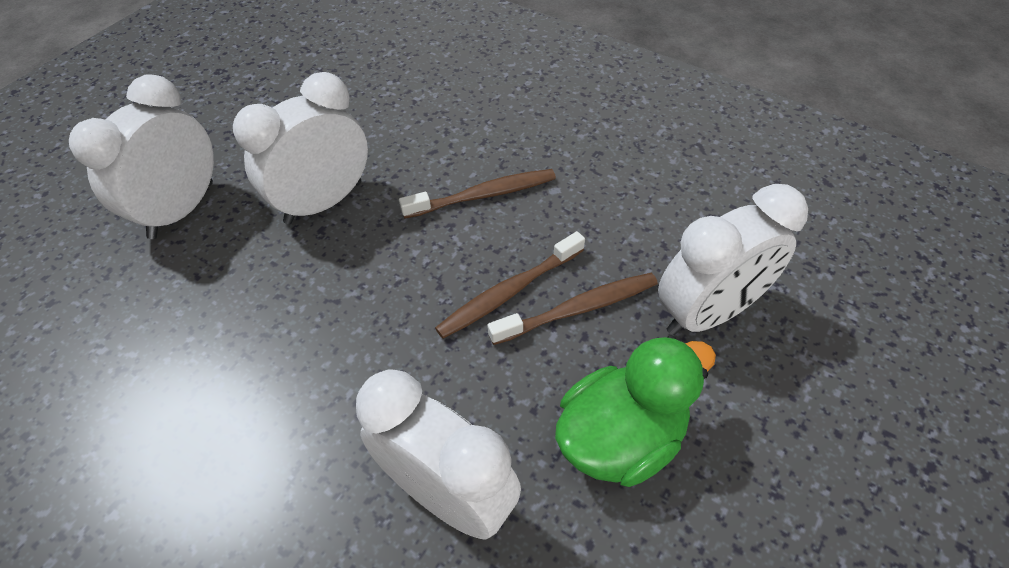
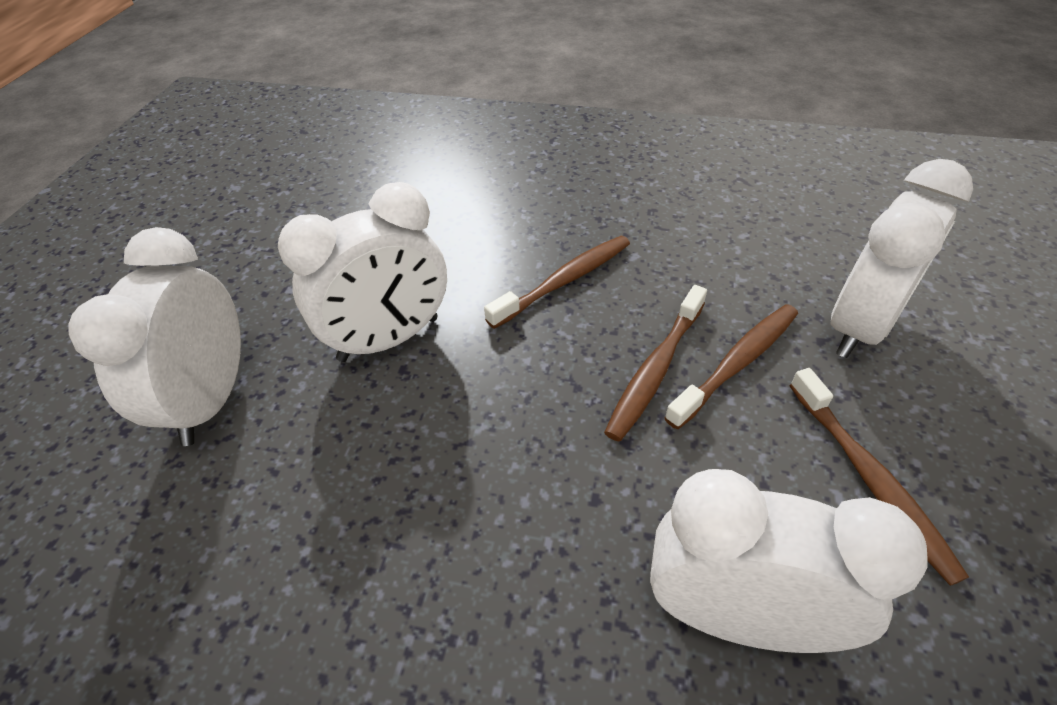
camera: 20 degrees left, 5 degrees down
white clock [233,72,368,224] -> white clock turned 150 degrees counterclockwise [278,182,447,362]
green duck [555,335,716,487] -> brown toothbrush [790,368,969,586]

